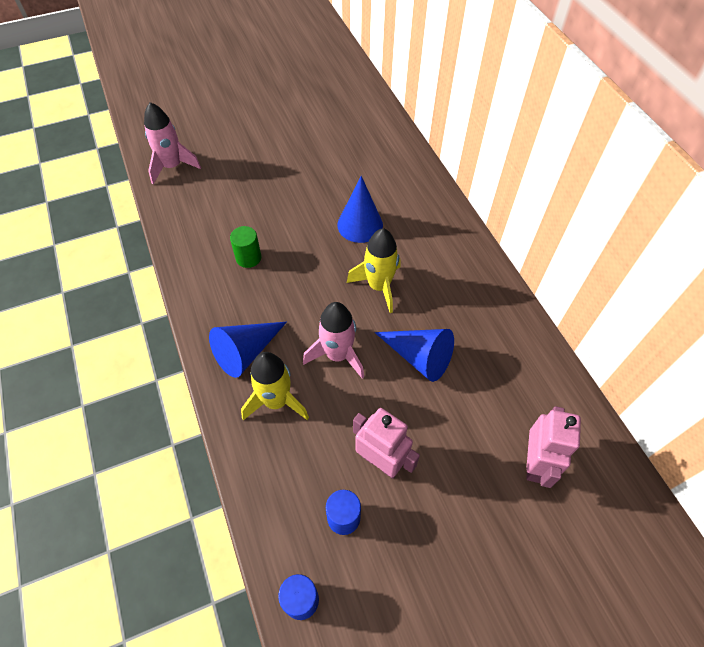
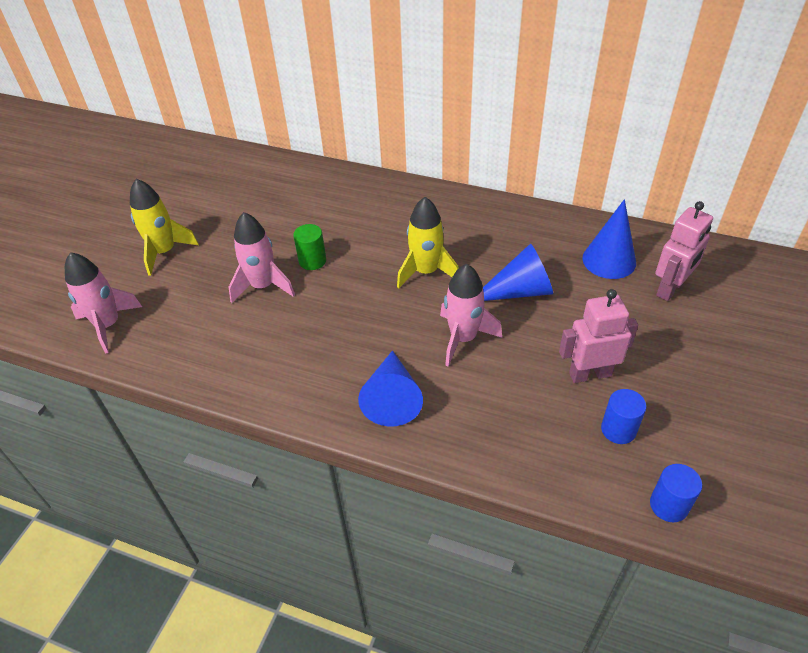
camera: 45 degrees left, 10 degrees down
green cylinder [230,226,261,268] -> green cylinder moved to [293,224,326,270]
yellow rocket [241,352,309,420] -> yellow rocket moved to [130,179,199,276]
blue cone [337,176,383,243] -> blue cone moved to [582,199,636,279]
pink robot [526,406,581,488] -> pink robot turned 75 degrees clockwise [655,201,713,301]
none -> pink rocket [229,212,295,303]

